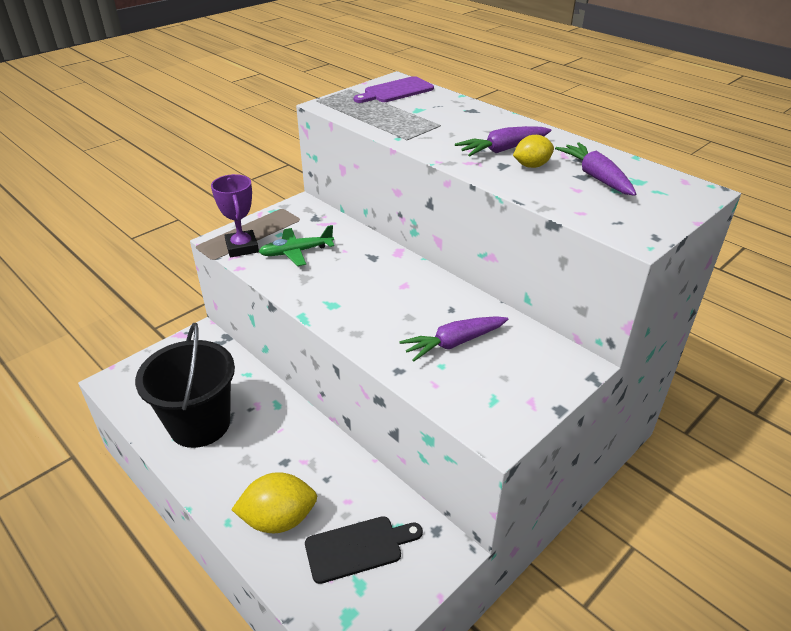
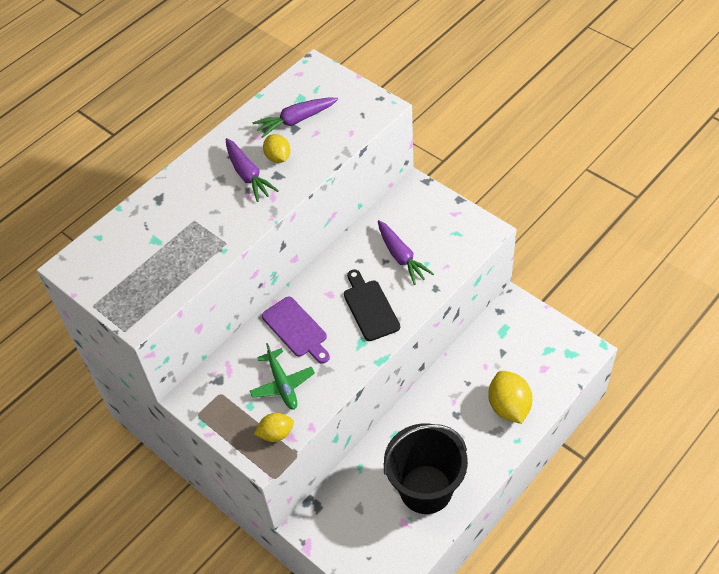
camera: 90 degrees left, 15 degrees up
purple trophy [211,174,259,257] -> yellow lemon [254,413,294,442]
black cutting board [305,516,423,584] -> black cutting board moved to [344,269,400,341]
purple cutting board [354,76,434,103] -> purple cutting board moved to [262,297,330,364]

